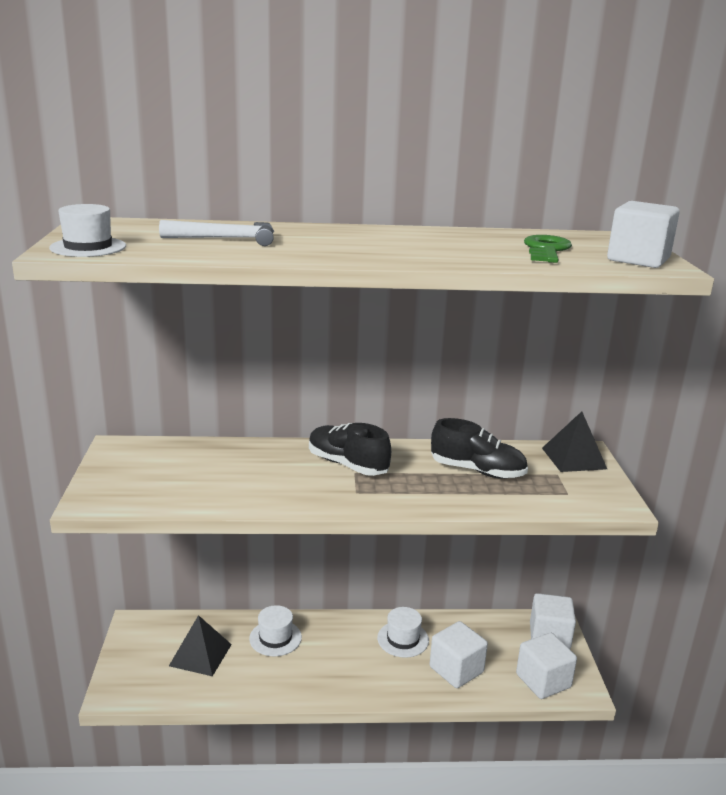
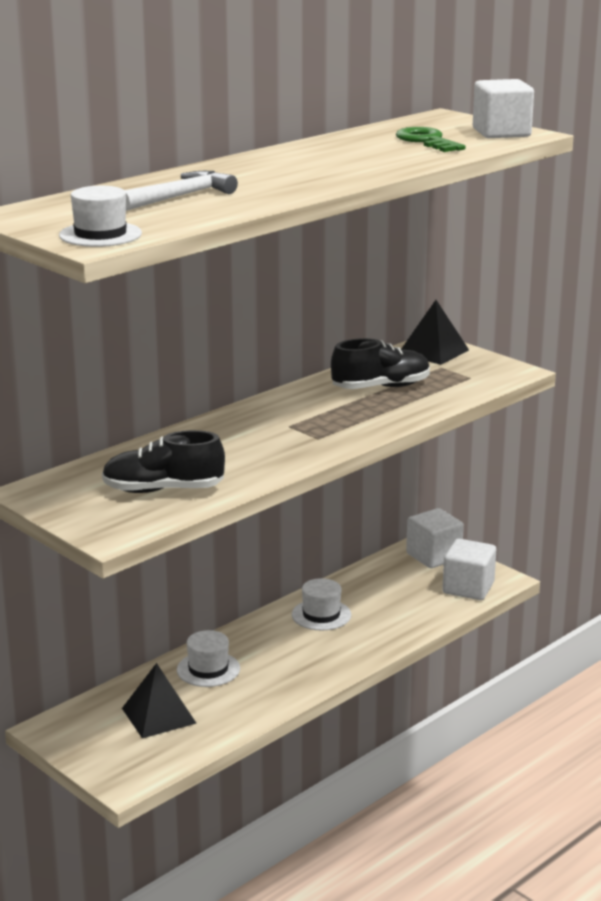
camera: 40 degrees left, 0 degrees up
black shoe [309,423,391,476] -> black shoe moved to [102,430,225,493]
white cube [430,621,488,688] -> none

